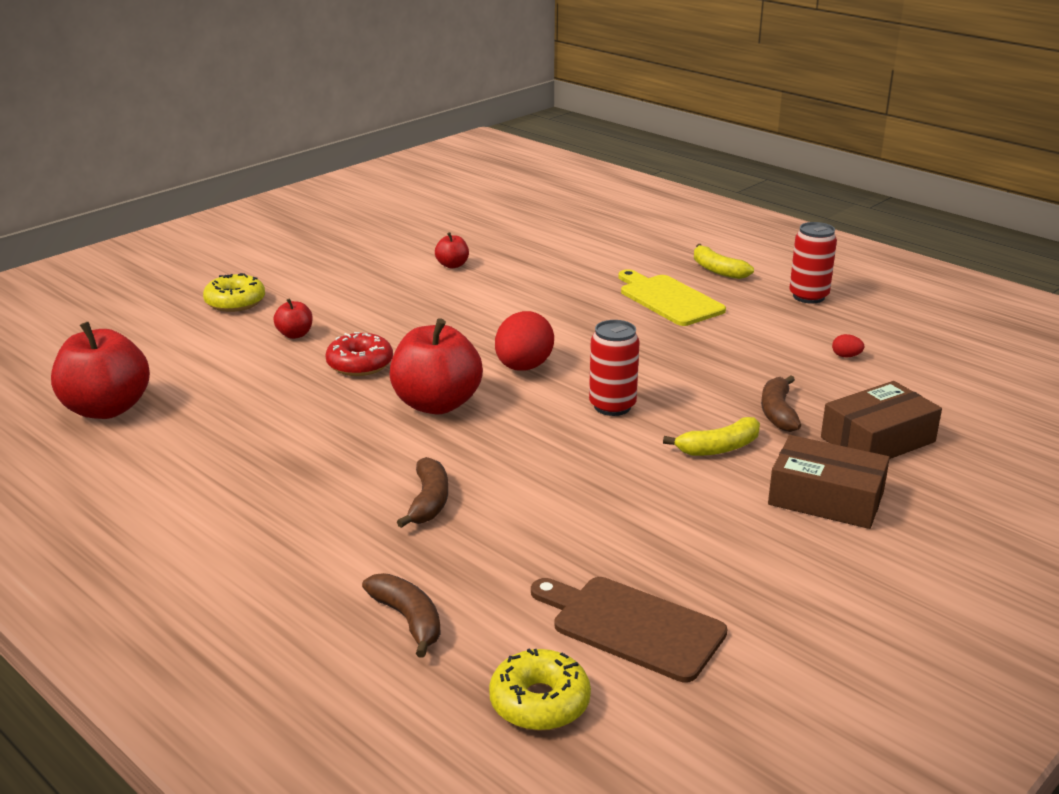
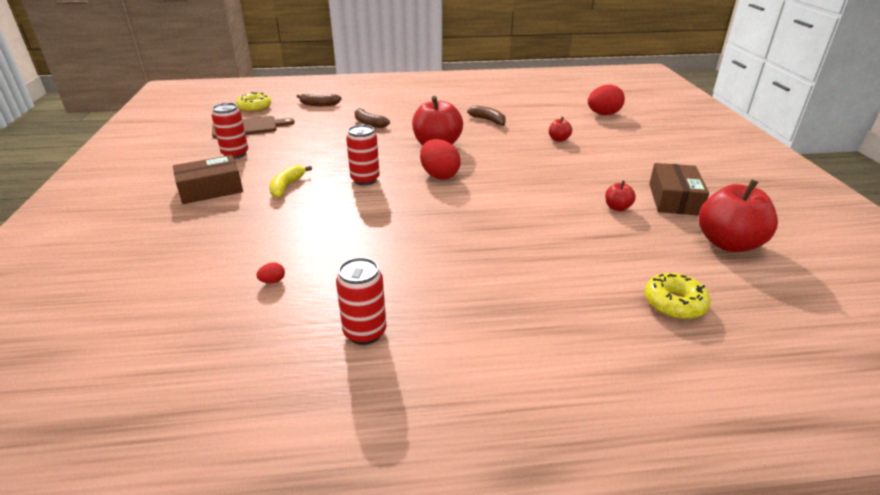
camera: 130 degrees right, 5 degrees up
red apple [51,322,150,419] -> red apple moved to [699,179,778,252]
yellow donut [203,273,265,312] -> yellow donut moved to [644,273,711,319]
red donut [325,332,393,376] -> none
yellow cutting board [618,269,726,326] -> none
yellow banana [694,244,754,279] -> none
brown banana [761,375,801,432] -> brown banana moved to [467,106,506,126]
brown box [821,381,942,459] -> brown box moved to [649,163,709,216]
none -> red can [212,103,248,159]
none -> red egg [588,85,625,115]

